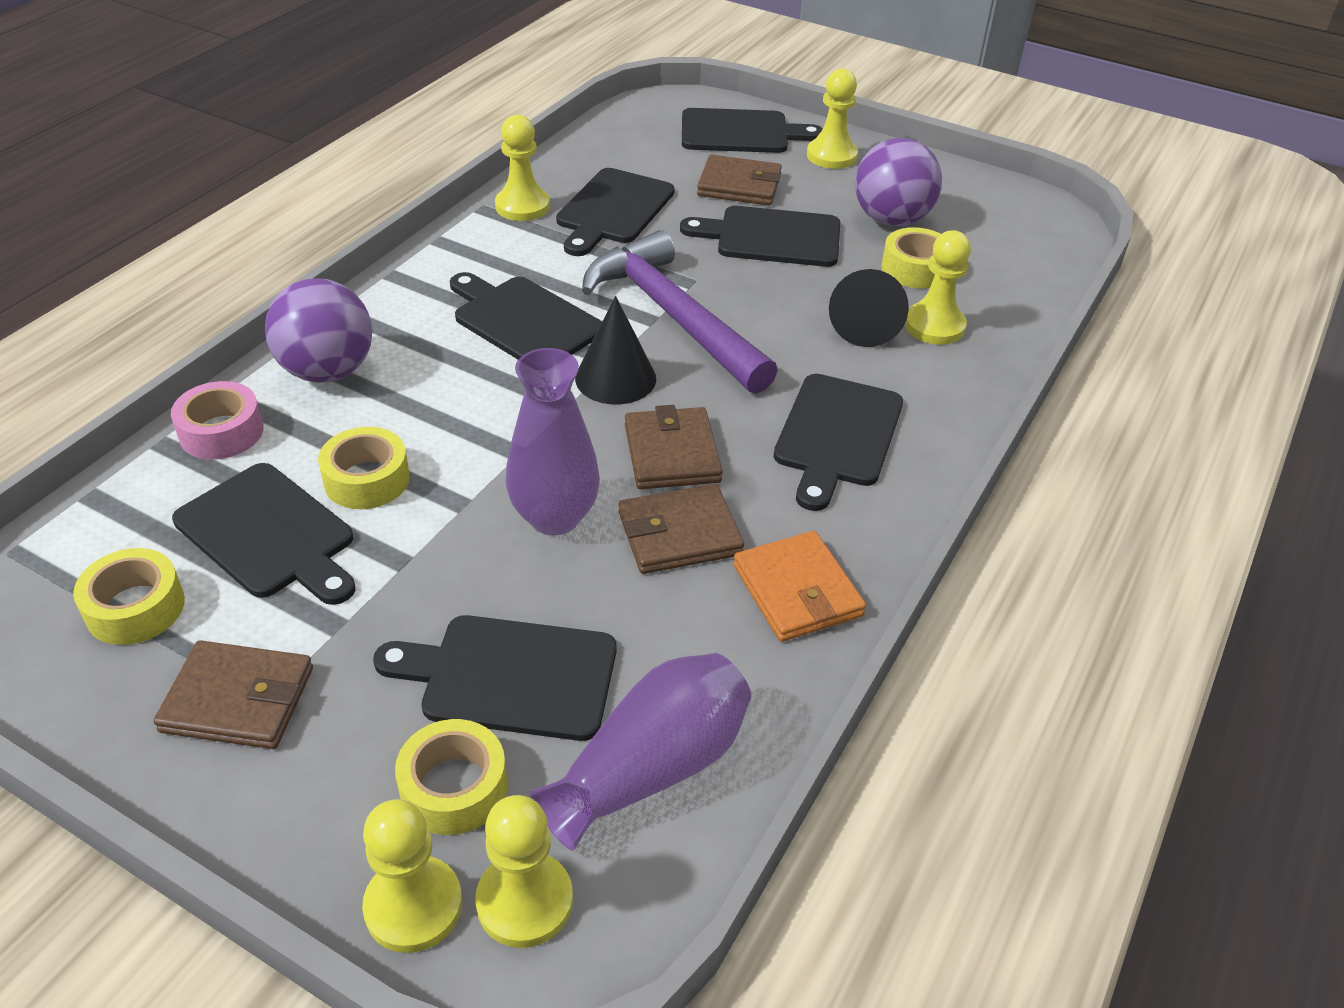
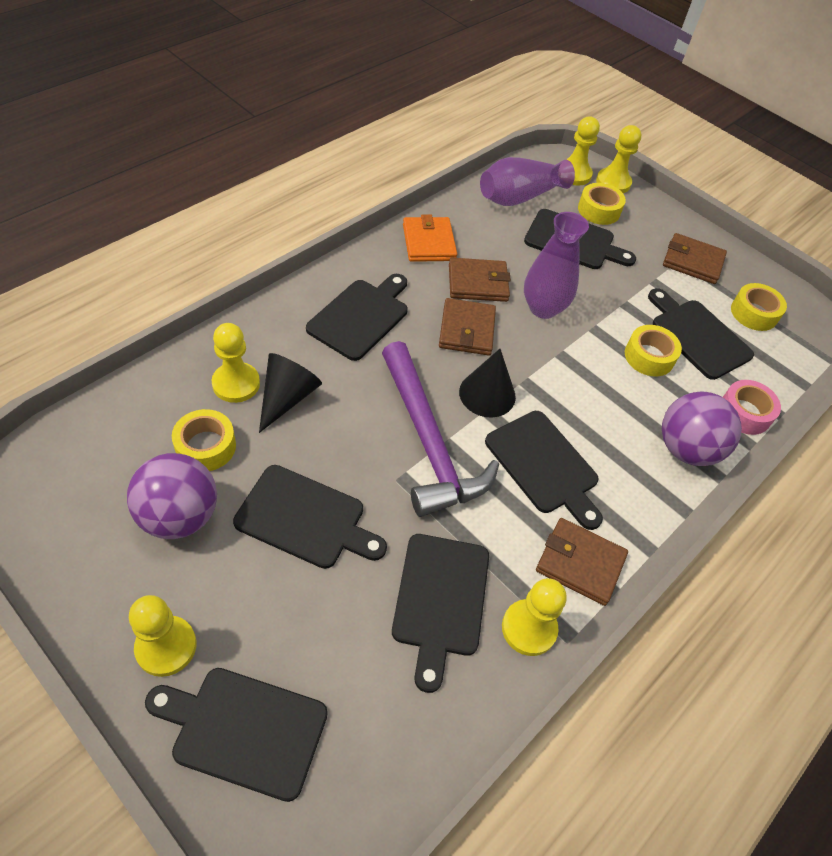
camera: 170 degrees left, 10 degrees up
black cutting board [556,168,675,256] -> black cutting board turned 150 degrees clockwise [392,534,489,693]
brown wallet [697,155,782,206] -> brown wallet moved to [536,518,628,606]

